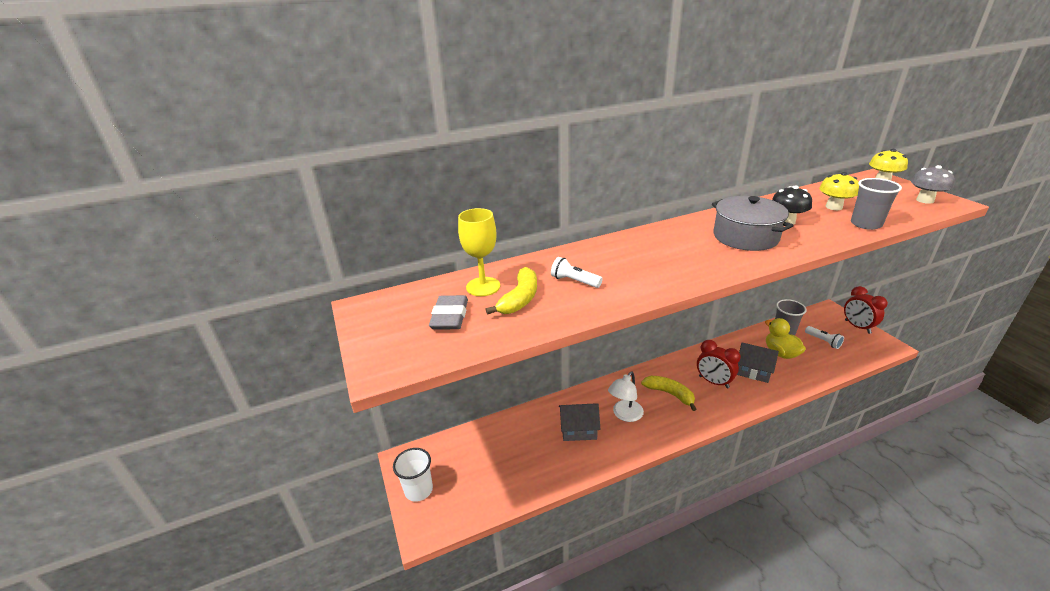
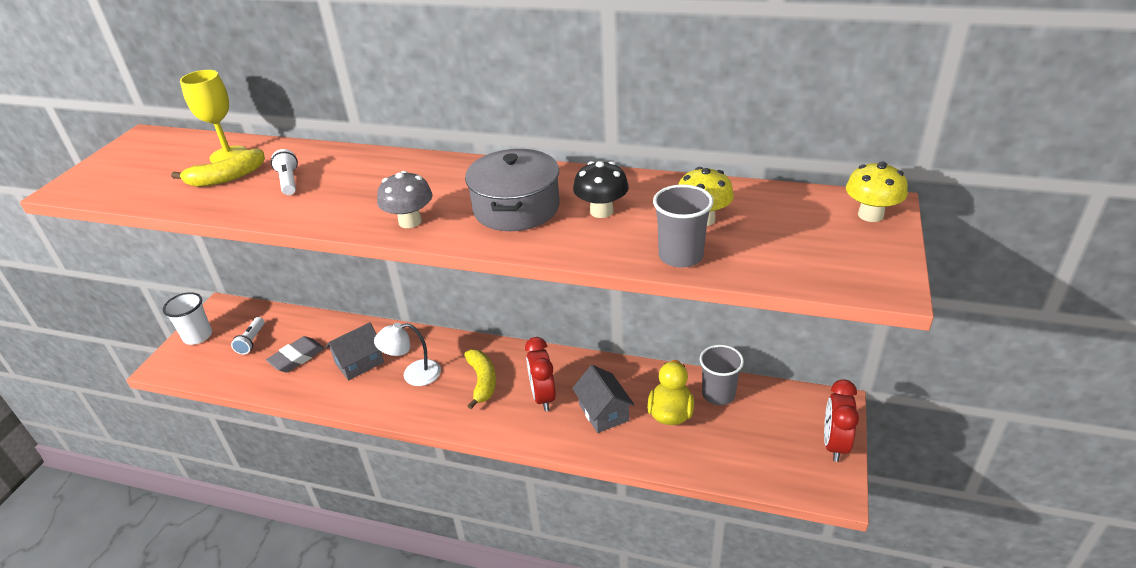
camera: 40 degrees right, 5 degrees up
grey eraser [429,295,468,329] -> grey eraser moved to [266,336,325,372]
grey house [559,403,600,441] -> grey house turned 75 degrees counterclockwise [326,322,384,381]
white flashlight [805,326,844,349] -> white flashlight moved to [231,317,264,355]
grey mushroom [911,165,955,204] -> grey mushroom moved to [377,171,432,228]

